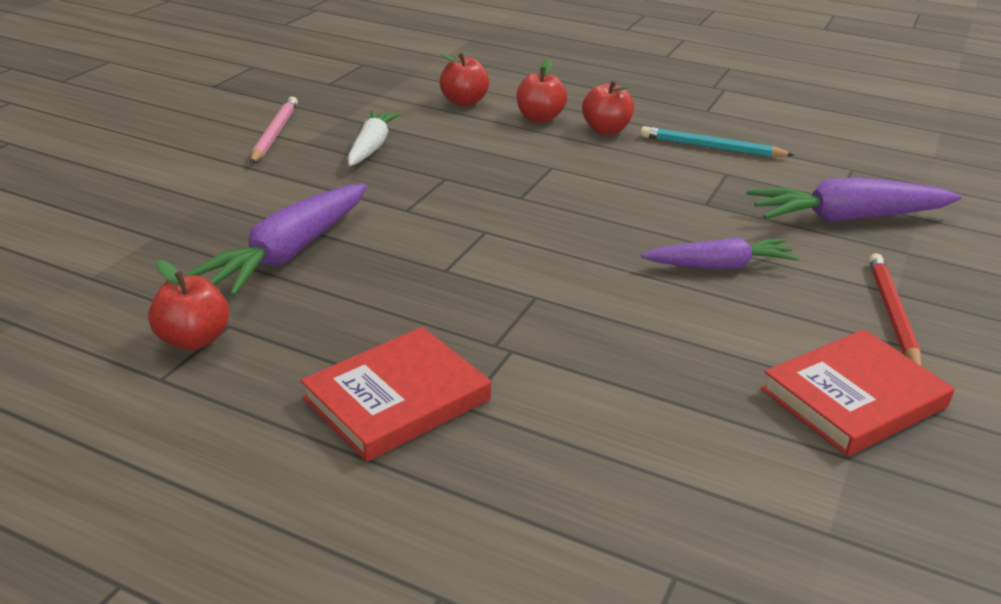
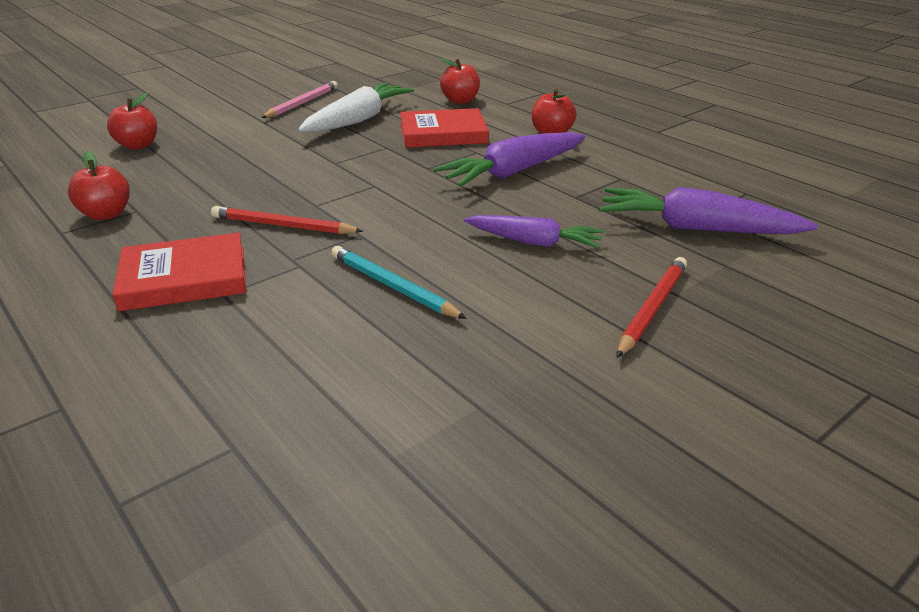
camera: 25 degrees right, 0 degrees up
purple carrot [185,184,367,296] -> purple carrot moved to [433,132,585,187]
white carrot [348,110,401,166] -> white carrot [298,83,414,132], size x1.51
red apple [517,59,567,123] -> red apple moved to [107,93,157,150]
turquoise pencil [641,126,794,157] -> turquoise pencil moved to [331,246,467,319]
red book [761,329,955,456] -> red book moved to [400,108,489,148]
none -> red pencil [211,206,363,234]

